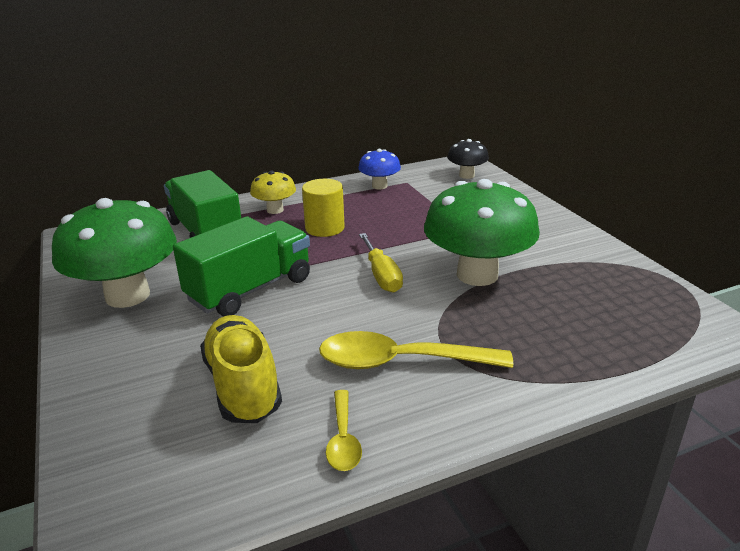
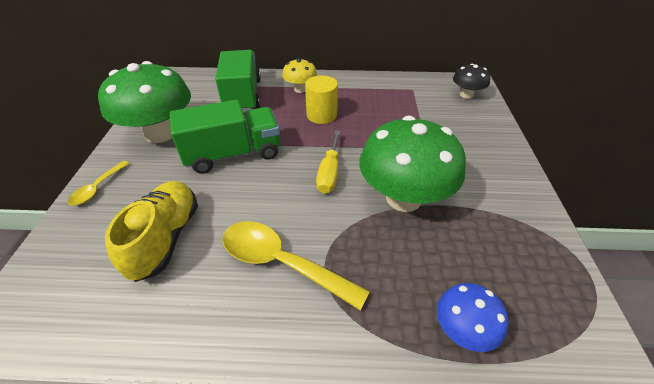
camera: 25 degrees right, 15 degrees up
yellow spoon [326,390,362,471] -> yellow spoon moved to [68,161,130,206]
blue mushroom [358,149,401,189] -> blue mushroom moved to [437,283,509,352]

